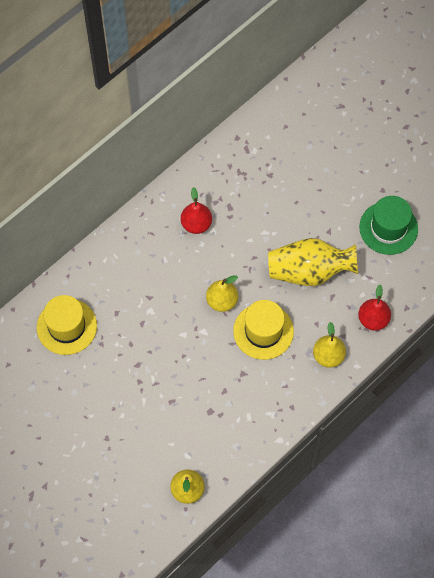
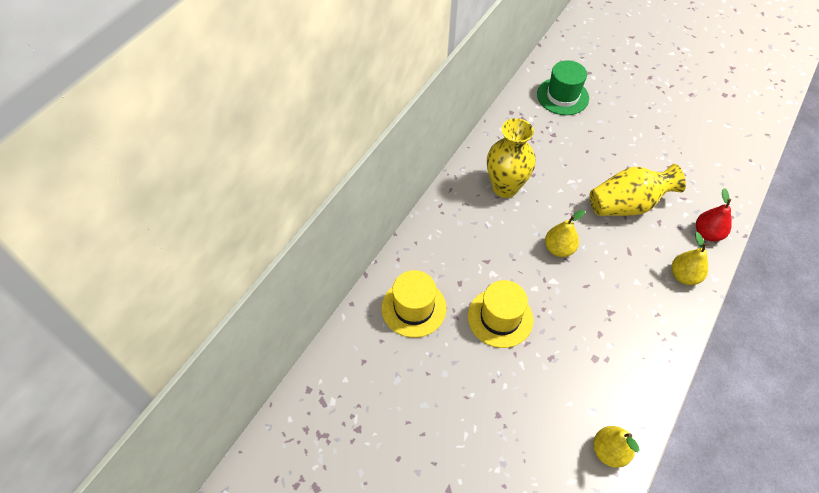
camera: 15 degrees left, 10 degrees down
red pear [181,187,212,234] -> yellow vase [487,118,536,198]
yellow hat [233,300,294,360] -> yellow hat moved to [468,280,534,348]
green hat [359,196,418,255] -> green hat moved to [537,60,589,115]

